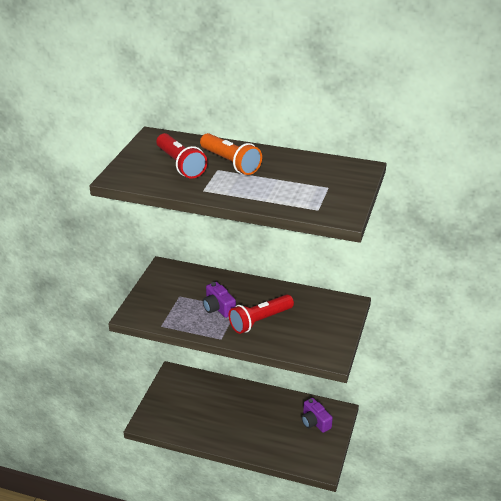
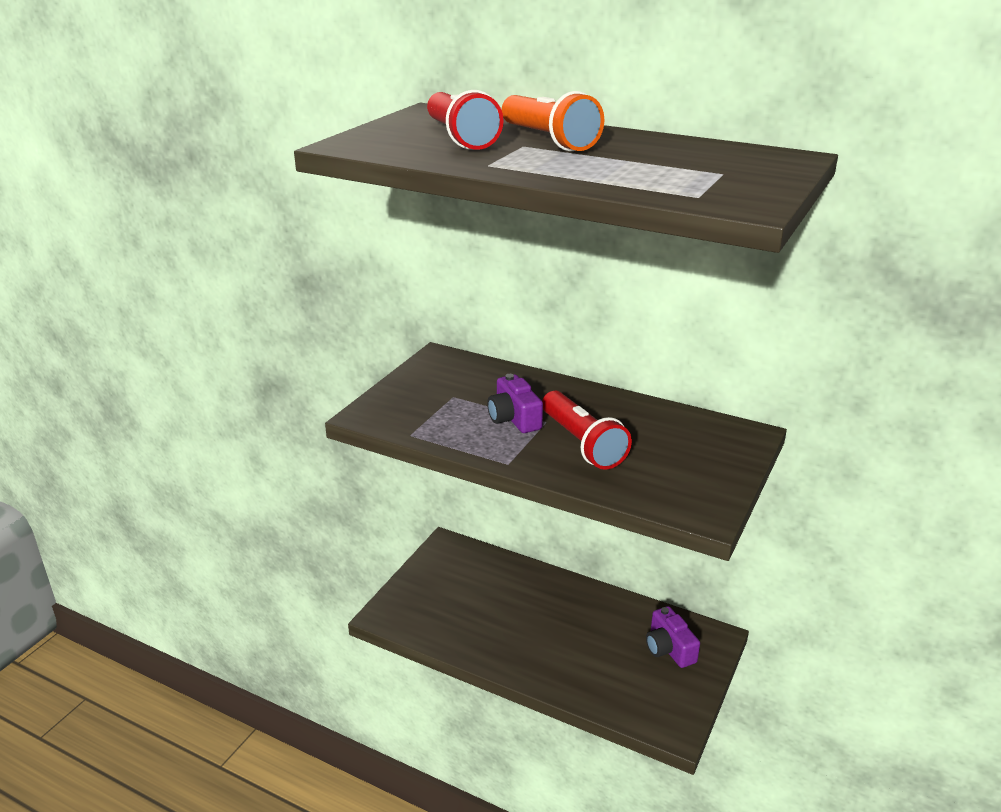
camera: 10 degrees right, 5 degrees down
red flashlight [229,294,294,334] -> red flashlight turned 90 degrees counterclockwise [542,391,632,470]

